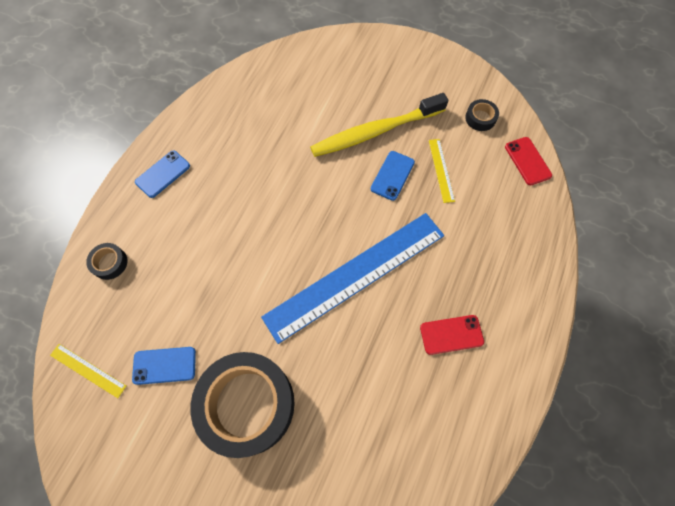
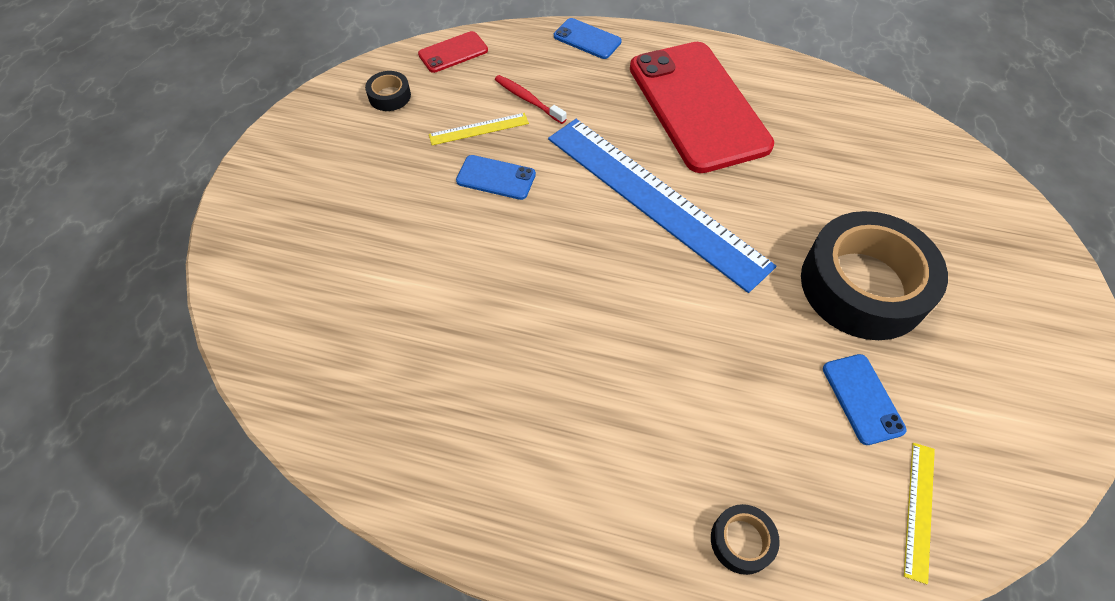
camera: 100 degrees left, 10 degrees down
blue phone [135,150,190,198] -> blue phone moved to [554,18,622,59]
yellow toothbrush [310,93,448,157] -> none
red phone [420,315,484,355] -> red phone [630,42,774,173], size x2.41
none -> red toothbrush [495,75,567,124]

